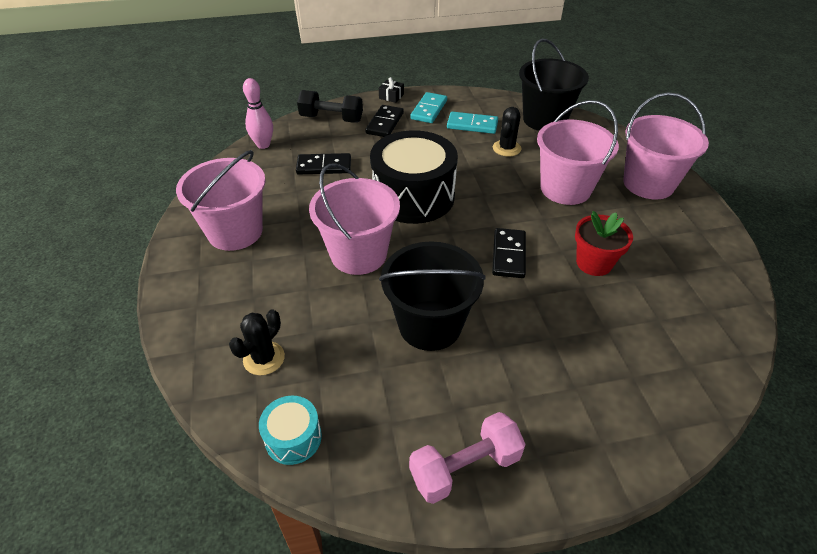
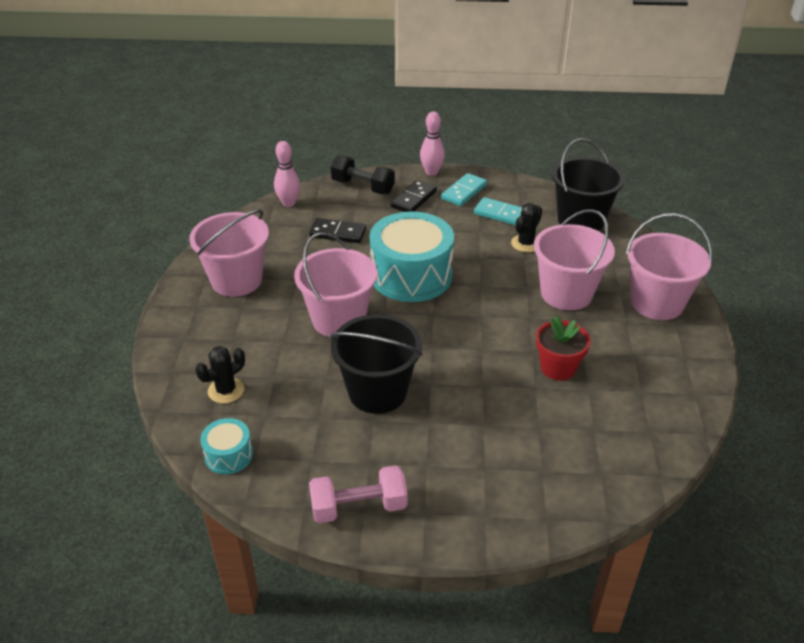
camera: 15 degrees right, 5 degrees down
black drum [370,130,458,224] -> turquoise drum [370,212,454,302]
black gift [379,77,404,103] -> pink bowling pin [420,111,445,176]
black domino [492,228,526,278] -> none

